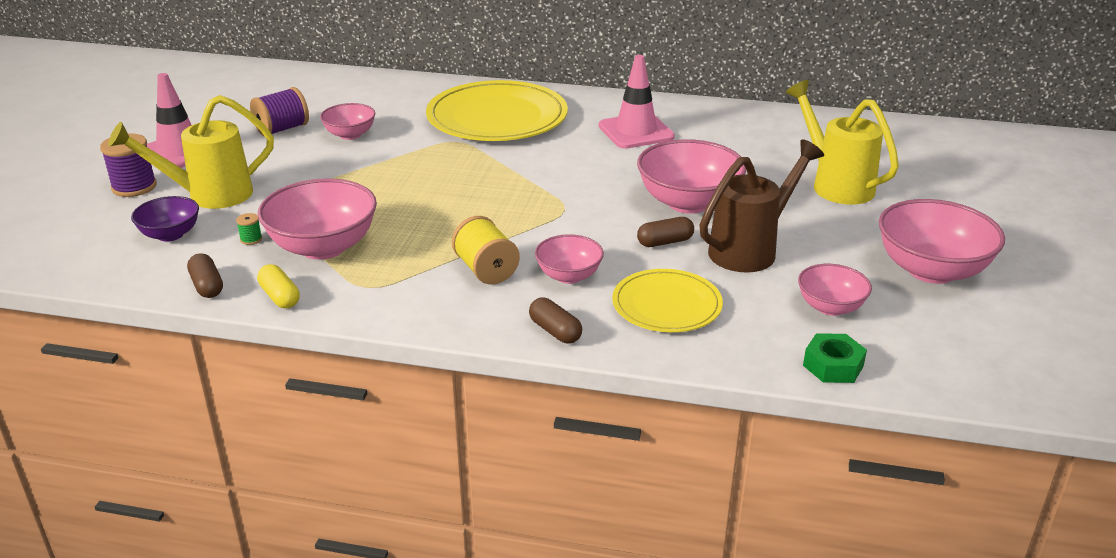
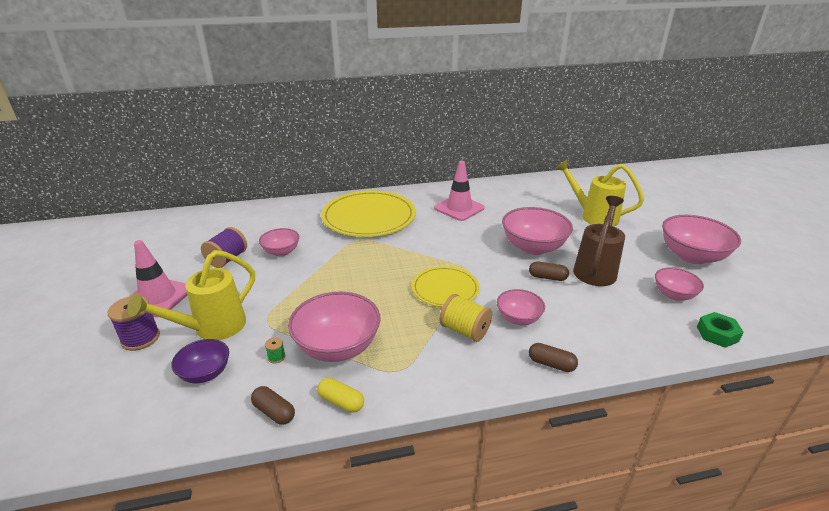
camera: 25 degrees left, 0 degrees up
yellow plate [612,269,723,332] -> yellow plate moved to [412,266,480,307]
brown capsule [637,217,694,247] -> brown capsule turned 60 degrees clockwise [529,262,569,281]

